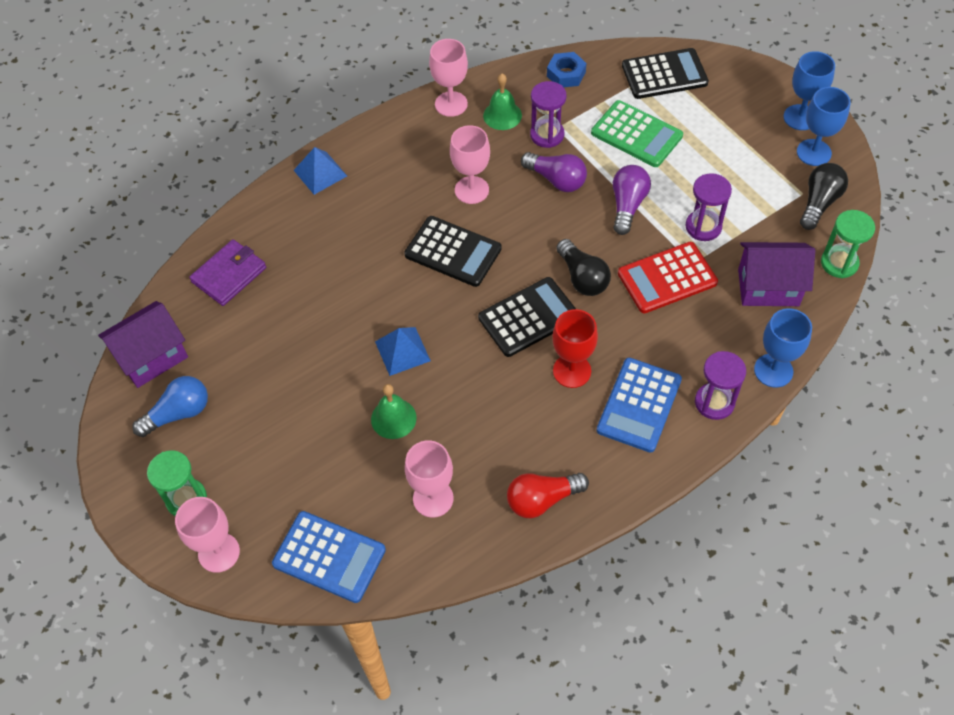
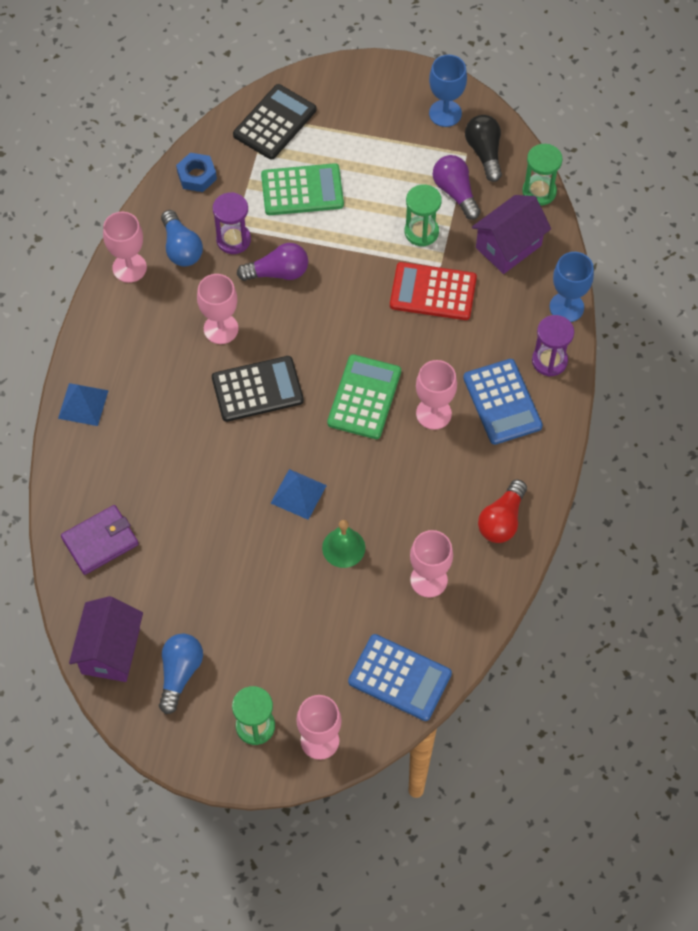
camera: 45 degrees left, 5 degrees up
purple wallet [189,239,266,306] -> purple wallet turned 60 degrees clockwise [61,505,139,575]
blue calculator [272,511,386,603] -> blue calculator turned 45 degrees clockwise [348,634,452,721]
black calculator [478,277,576,357] -> green calculator [327,354,401,439]
green bell [483,74,522,130] -> blue light bulb [161,210,203,267]
red goblet [552,309,598,388] -> pink goblet [416,360,457,430]
black light bulb [556,239,611,296] -> none
purple light bulb [613,165,651,235] -> purple light bulb moved to [433,155,481,220]
red calculator [618,242,718,313] -> red calculator turned 75 degrees clockwise [390,262,477,320]
purple hourglass [685,173,732,241] -> green hourglass [405,184,442,246]
blue goblet [783,51,835,130] -> none

